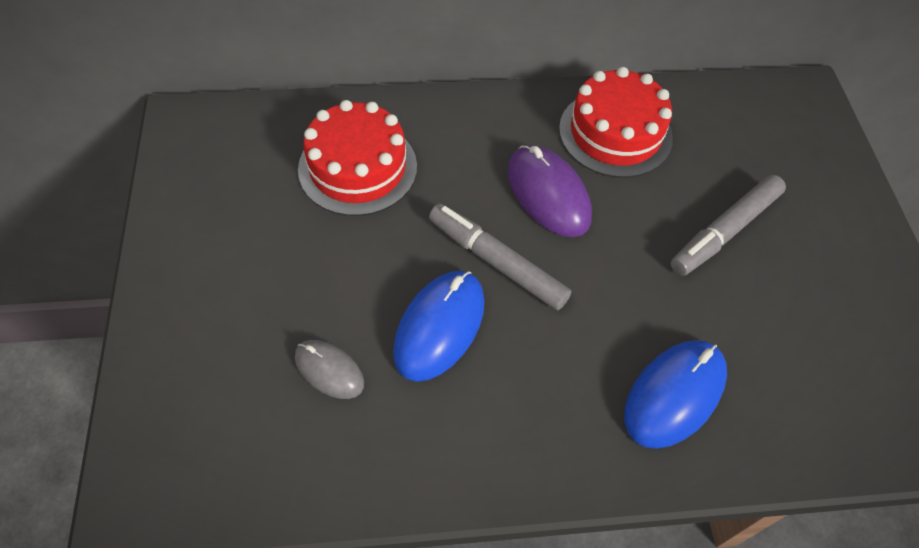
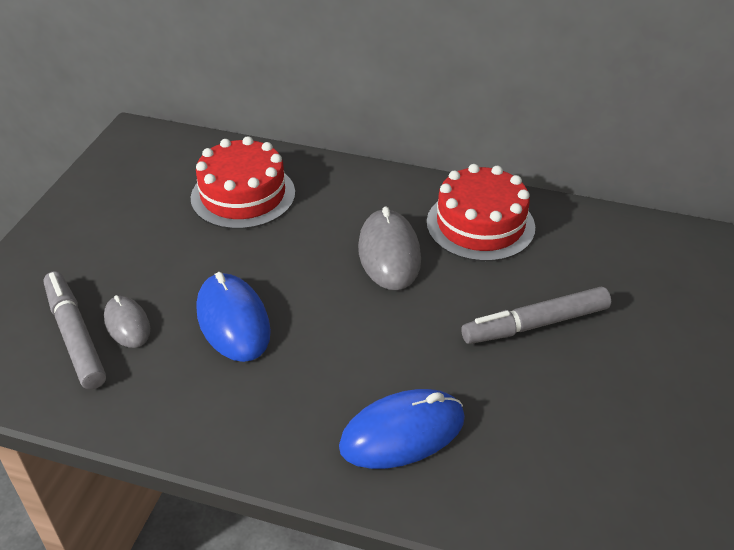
camera: 25 degrees right, 15 degrees down
blue mouse [393,271,485,382] -> blue mouse turned 75 degrees counterclockwise [197,272,271,362]
grey marker [429,204,571,310] -> grey marker moved to [44,271,106,389]
purple mouse [508,145,592,237] -> grey mouse [358,206,421,290]

